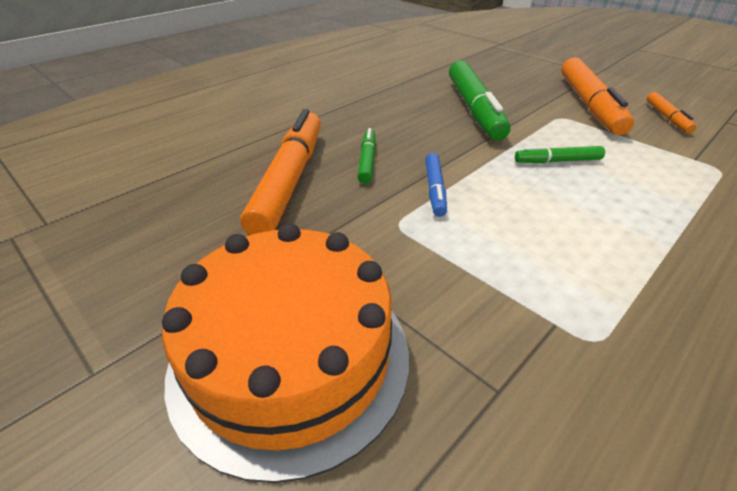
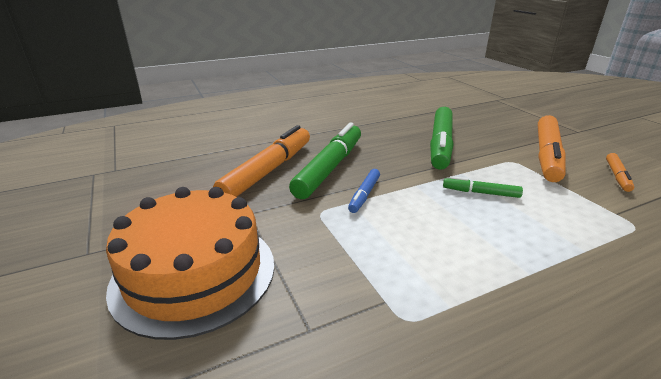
camera: 20 degrees right, 10 degrees down
green marker [357,128,376,184] -> green marker [289,122,361,199], size x2.07

